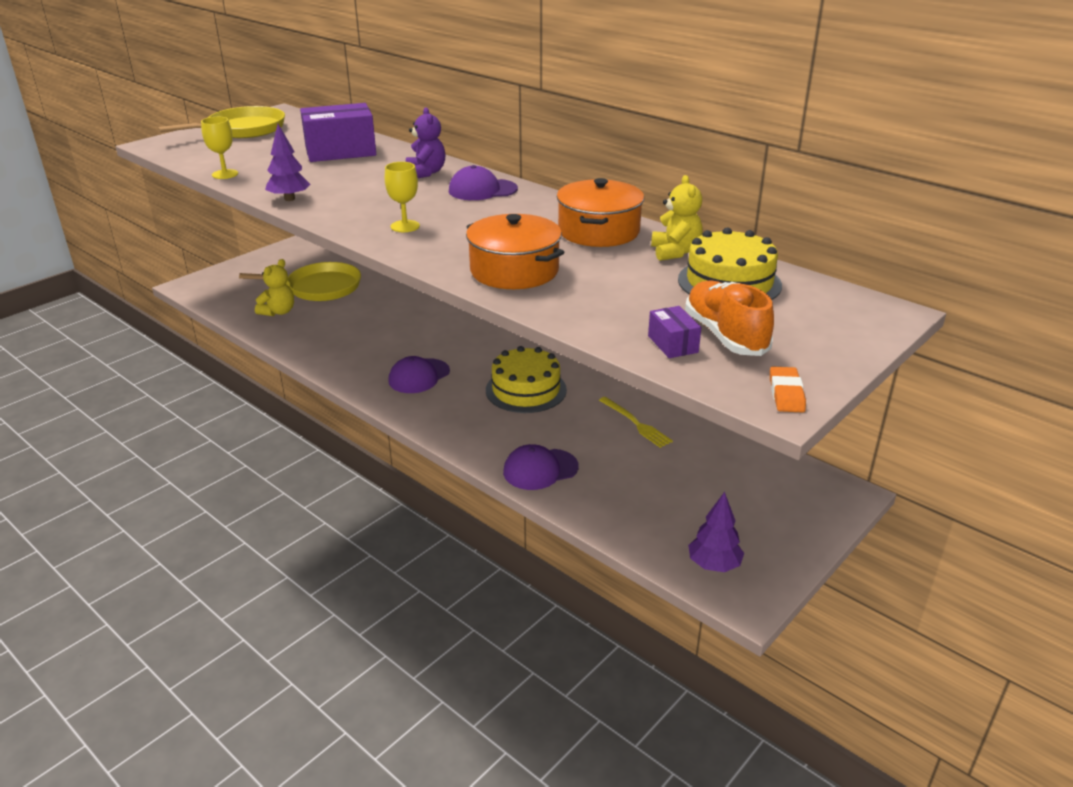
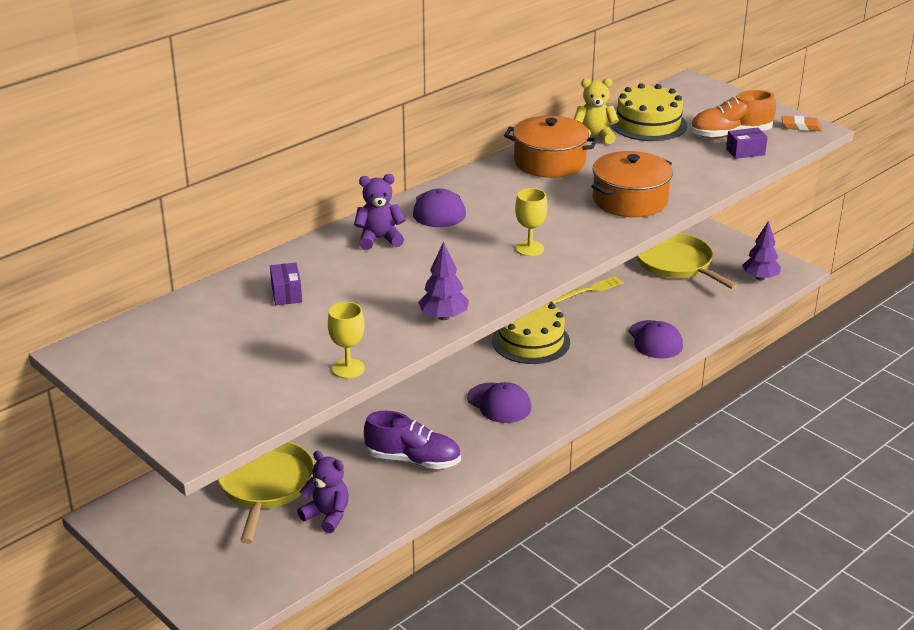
camera: 85 degrees left, 0 degrees up
yellow pan [157,106,285,138] -> yellow pan moved to [636,233,738,290]
yellow teddy bear [255,259,294,316] -> purple teddy bear [297,451,349,533]
purple box [300,103,376,162] -> purple box [270,263,302,305], size x0.47
none -> purple shoe [364,411,461,469]

